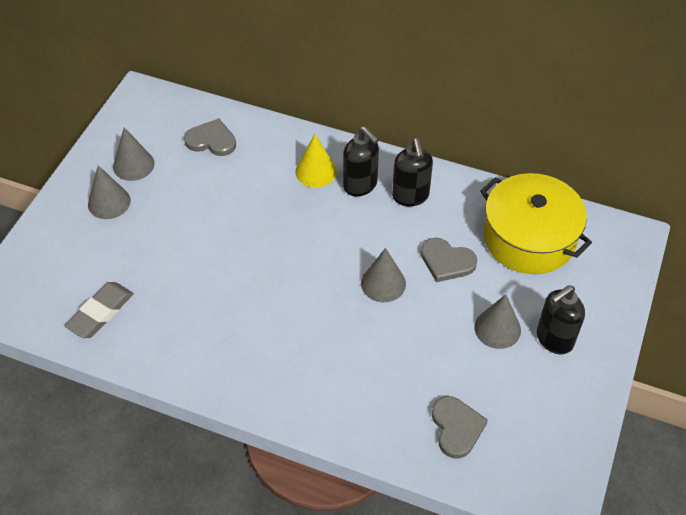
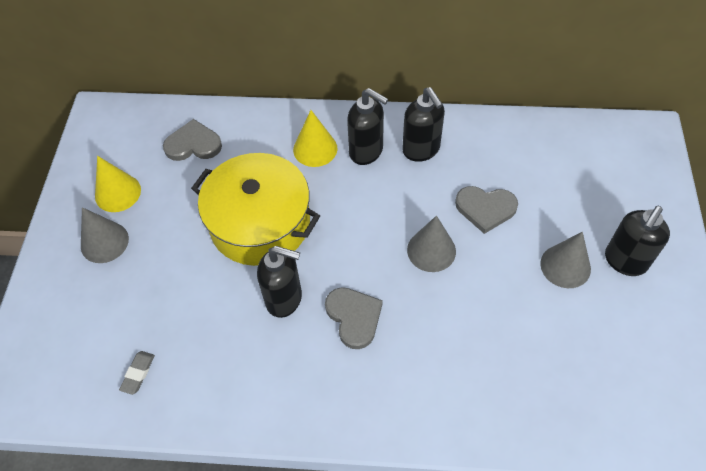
camera: 15 degrees left, 5 degrees up
grey eraser [65,282,134,338] -> grey eraser [119,351,155,395], size x0.55
grey cone [113,127,155,181] -> yellow cone [95,156,141,212]
grey heart [432,396,488,458] -> grey heart moved to [325,287,383,349]
yellow pot [480,173,592,274] -> yellow pot moved to [191,153,320,266]
none -> black soap dispenser [257,246,302,318]

